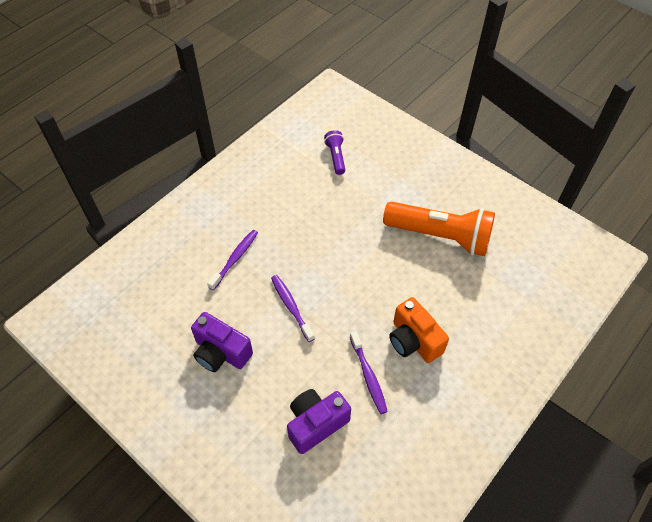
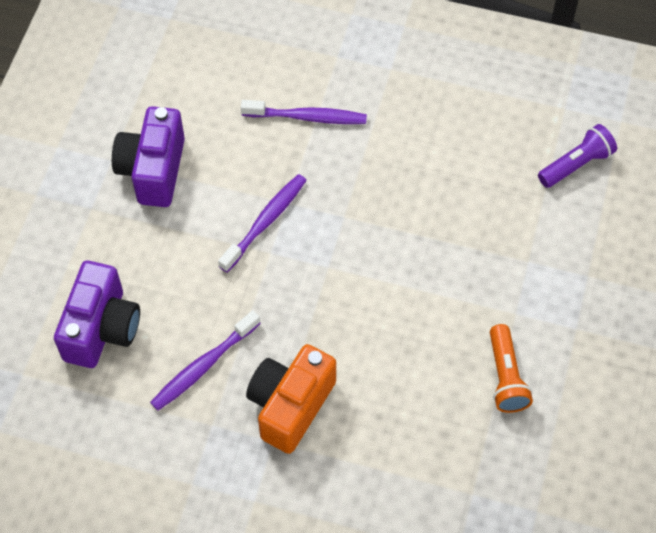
camera: 65 degrees right, 5 degrees up
purple camera [287,389,351,454] -> purple camera turned 75 degrees clockwise [54,260,140,368]
orange flashlight [383,202,495,256] -> orange flashlight [490,324,533,413], size x0.46

